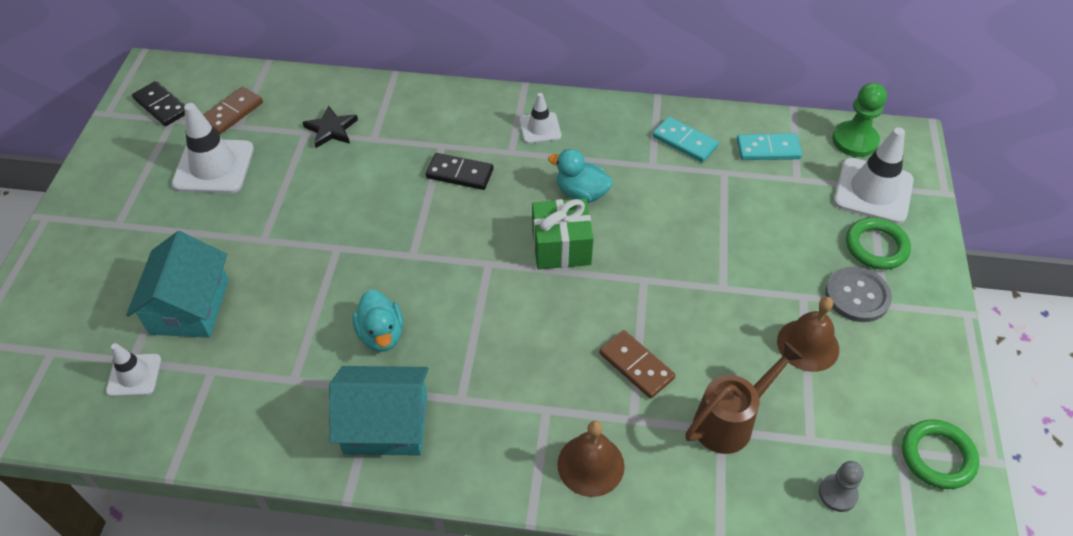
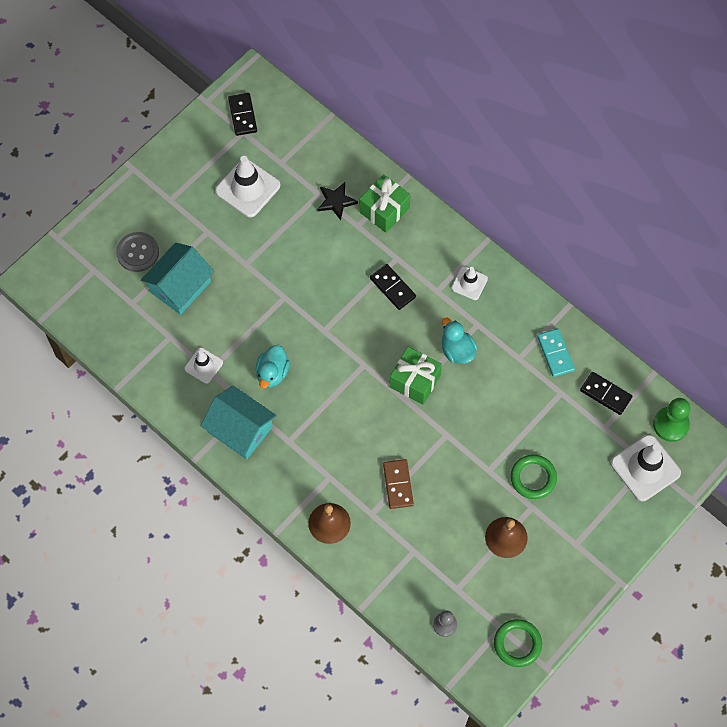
camera: 35 degrees right, 15 degrees up
white traffic cone [106,343,161,397] -> white traffic cone moved to [184,348,223,384]
brown domino [203,87,263,134] -> none
brown watering can [685,341,804,454] -> none
turquoise domino [737,134,802,160] -> black domino [580,372,632,415]
grey button [825,266,892,322] -> grey button moved to [116,232,159,272]
green ring [846,217,911,270] -> green ring moved to [511,455,557,499]
none -> green gift [359,174,411,233]

